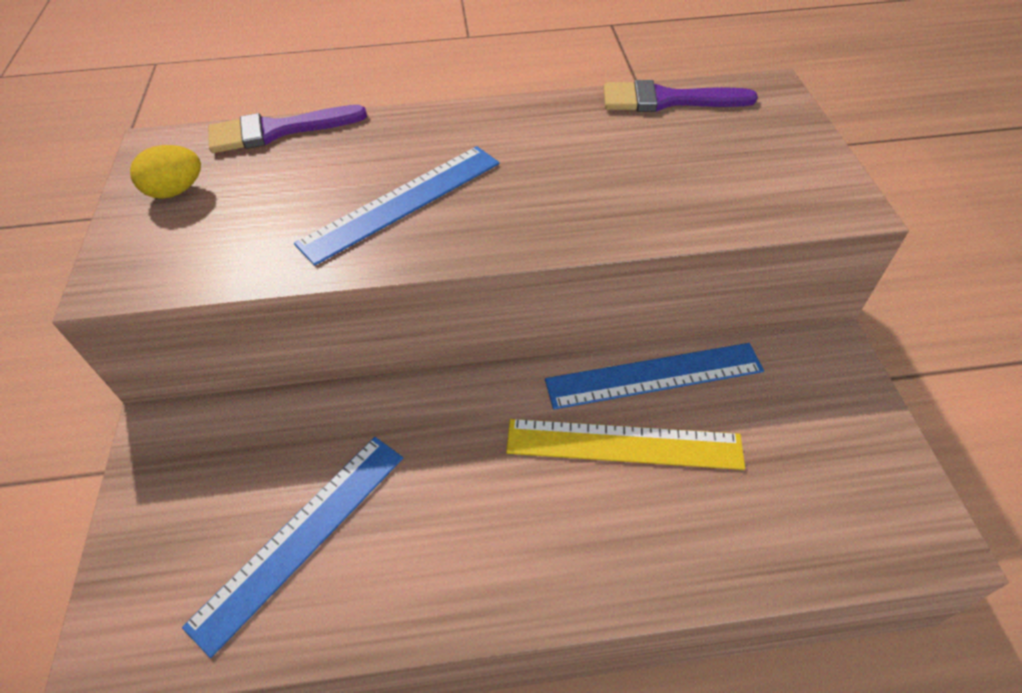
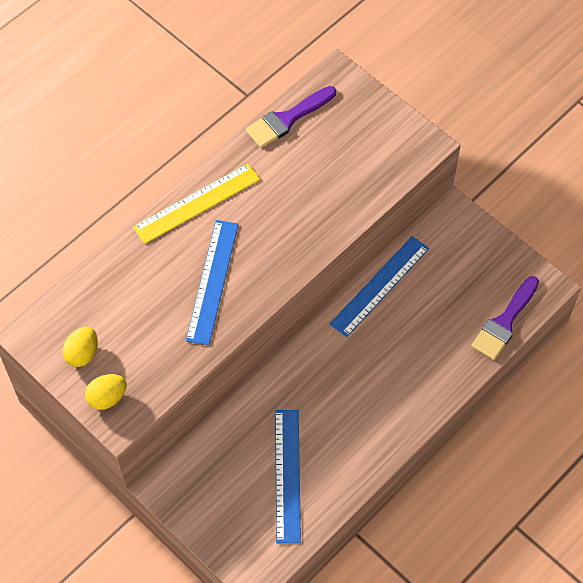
camera: 40 degrees left, 10 degrees up
purple brush [208,105,367,153] -> purple brush moved to [471,276,539,360]
yellow ruler [506,419,745,470] -> yellow ruler moved to [133,163,260,244]
none -> yellow egg [85,374,126,410]

